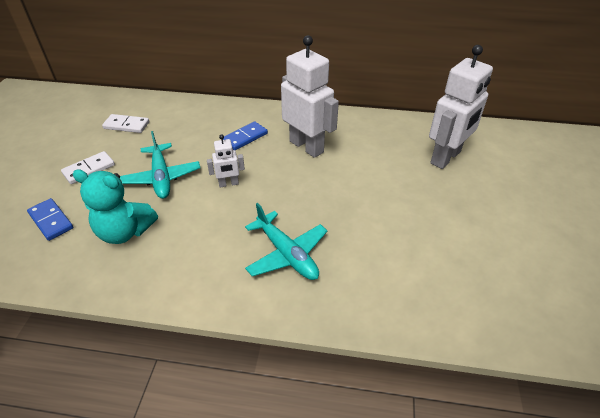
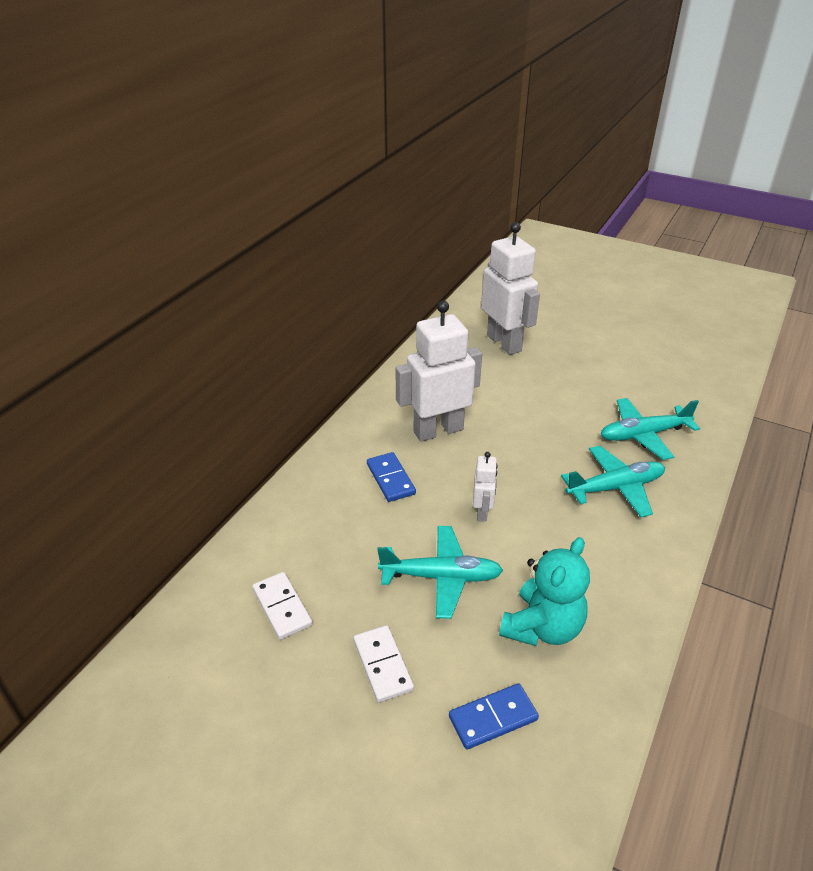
camera: 70 degrees left, 5 degrees down
white domino [102,114,149,133] -> white domino turned 60 degrees counterclockwise [252,572,313,640]
none -> turquoise plane [601,398,700,460]

